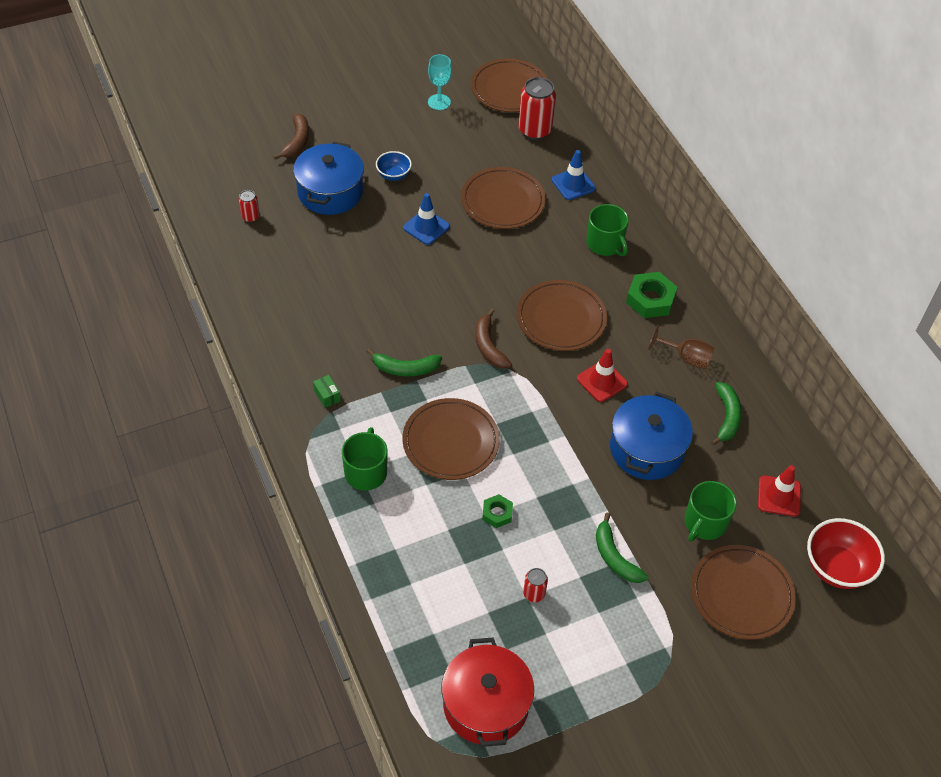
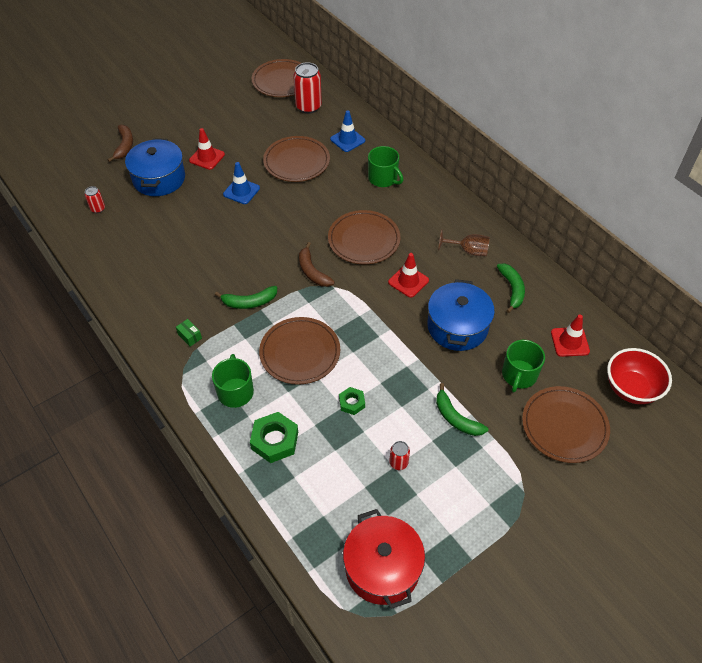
camera: 10 degrees left, 0 degrees up
blue bowl [376,151,412,181] -> red traffic cone [189,128,225,170]
turquoise goblet [428,54,452,110] -> none
green nut [626,272,678,318] -> green nut moved to [250,412,298,463]

